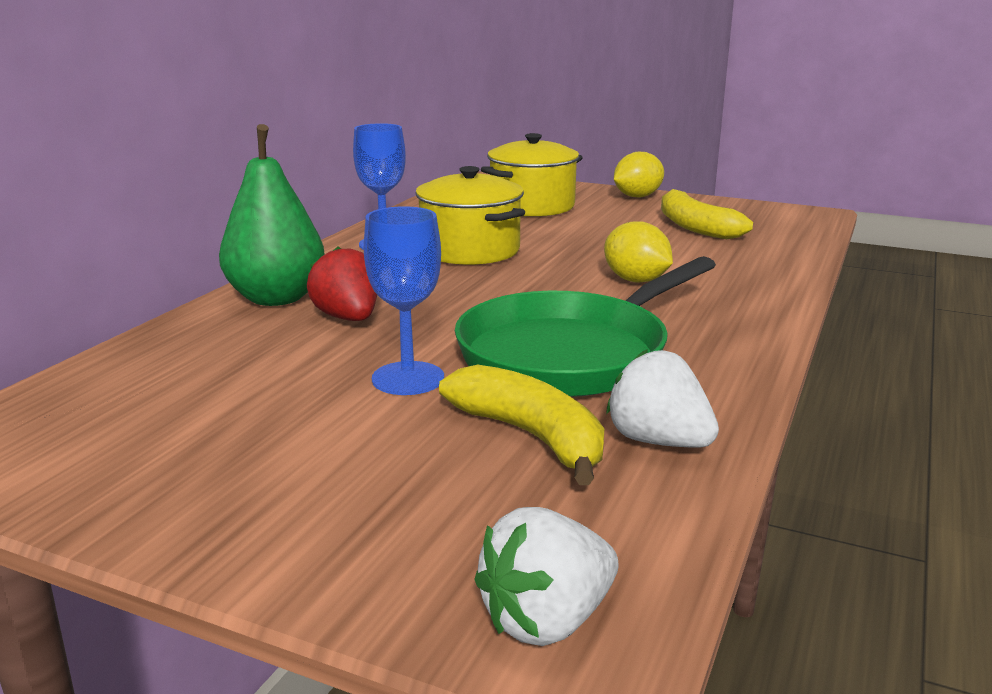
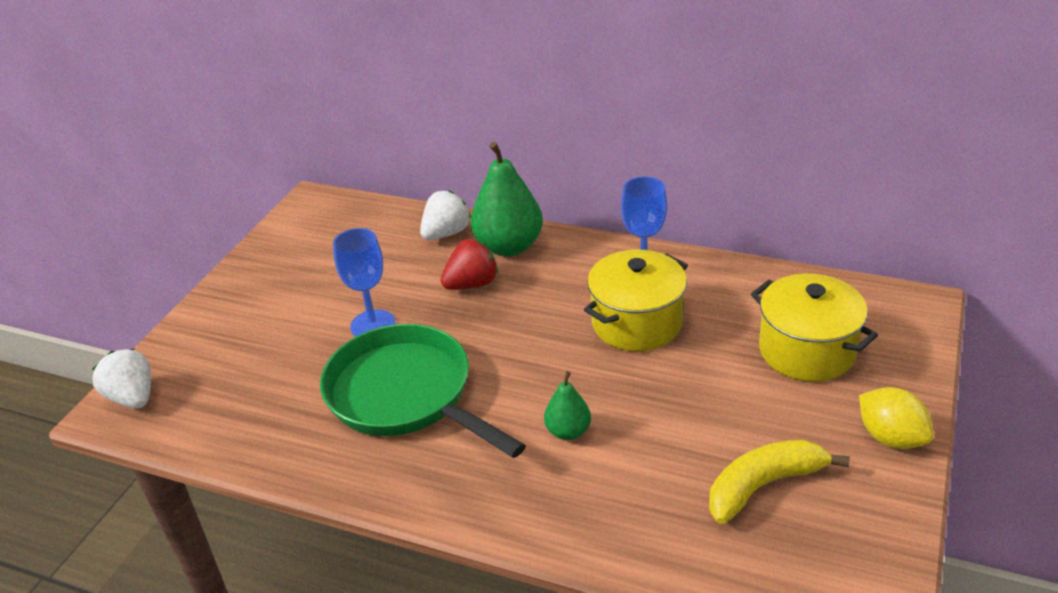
camera: 90 degrees right, 15 degrees up
yellow banana [439,365,604,485] -> none
yellow lemon [604,221,673,283] -> green pear [544,371,591,440]
white strawberry [606,349,719,448] -> white strawberry moved to [420,190,471,240]

